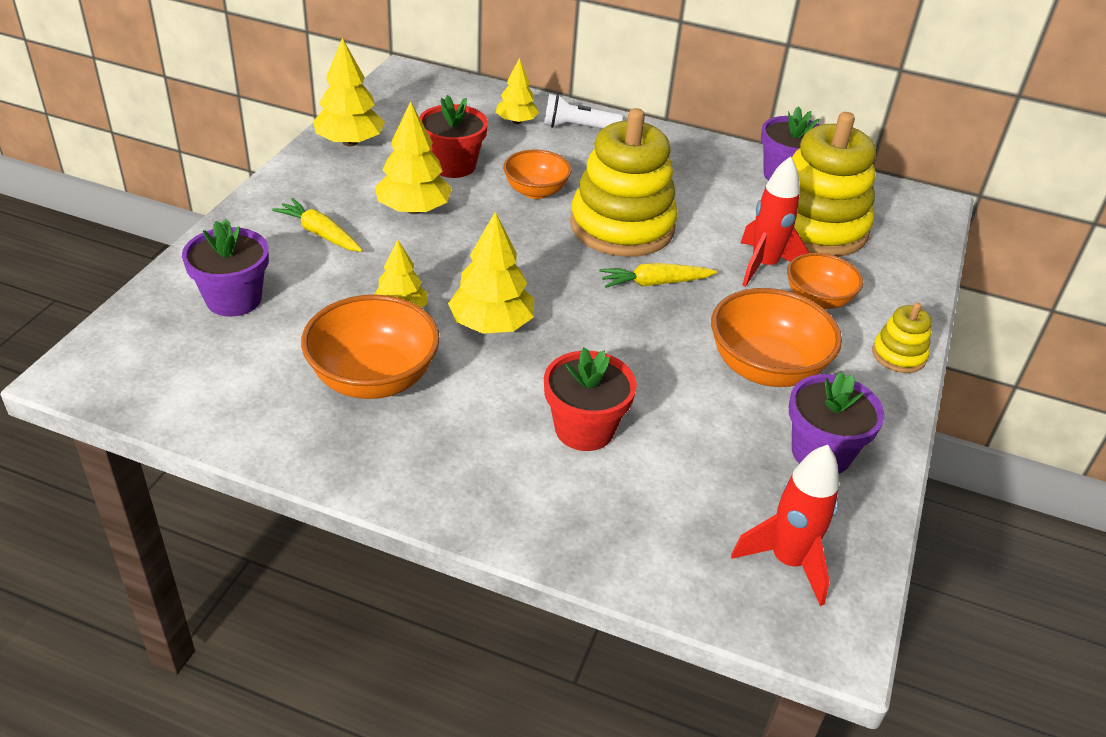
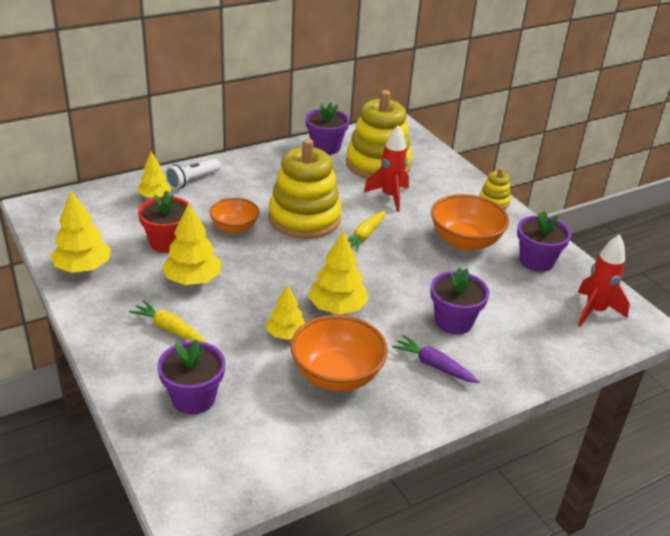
camera: 50 degrees left, 5 degrees down
yellow carrot [272,198,363,252] -> yellow carrot turned 45 degrees clockwise [129,300,207,343]
red flower pot [544,348,637,451] -> purple flower pot [430,267,489,335]
orange bowl [787,253,863,309] -> none
none -> purple carrot [392,335,480,383]

